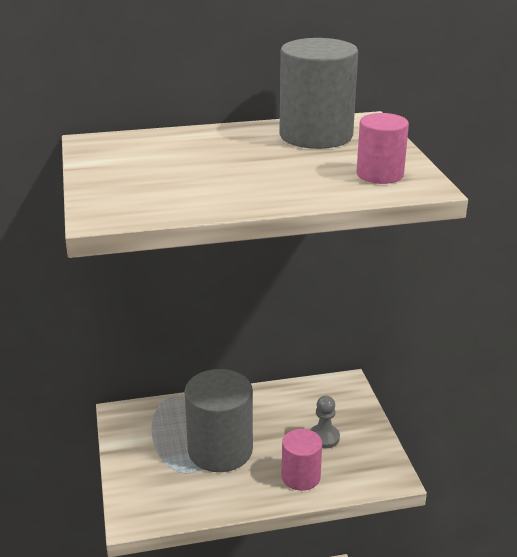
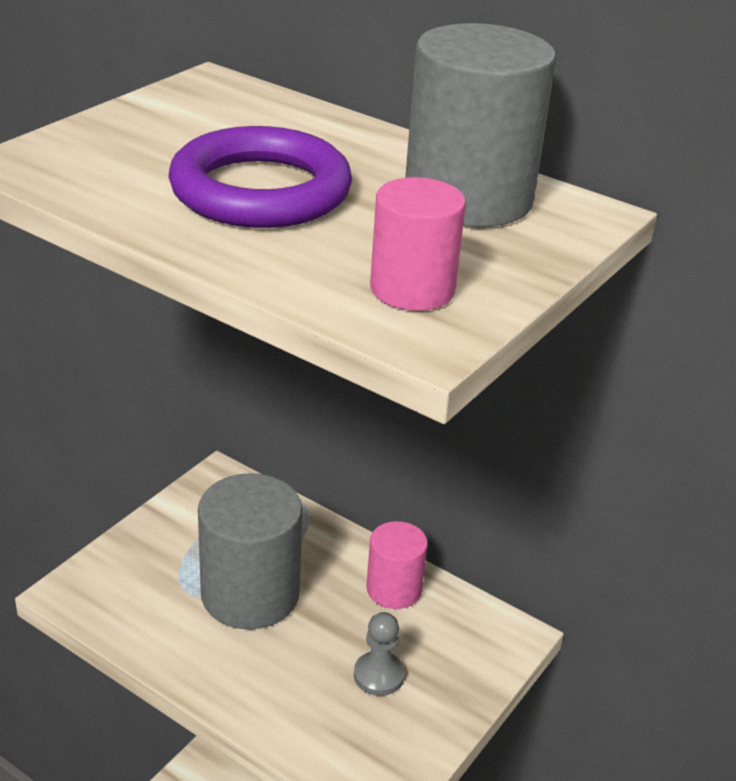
camera: 45 degrees right, 5 degrees up
pink cylinder [282,429,322,491] -> pink cylinder moved to [366,521,428,609]
none -> purple ring [168,126,352,228]

